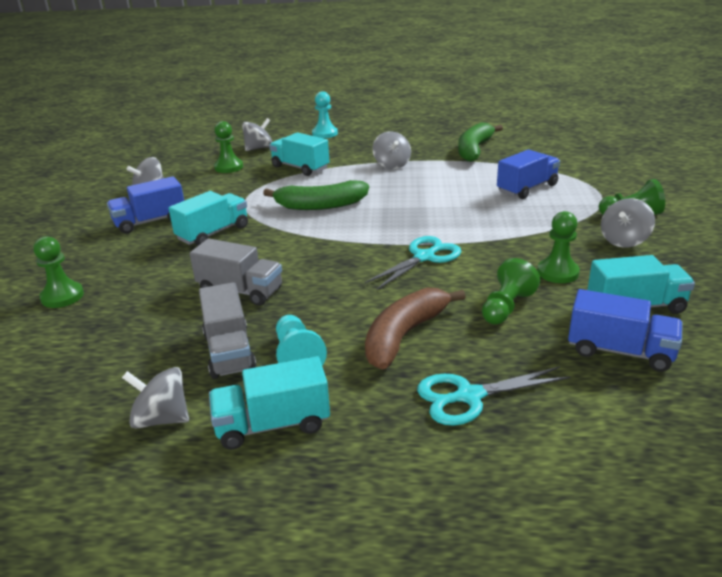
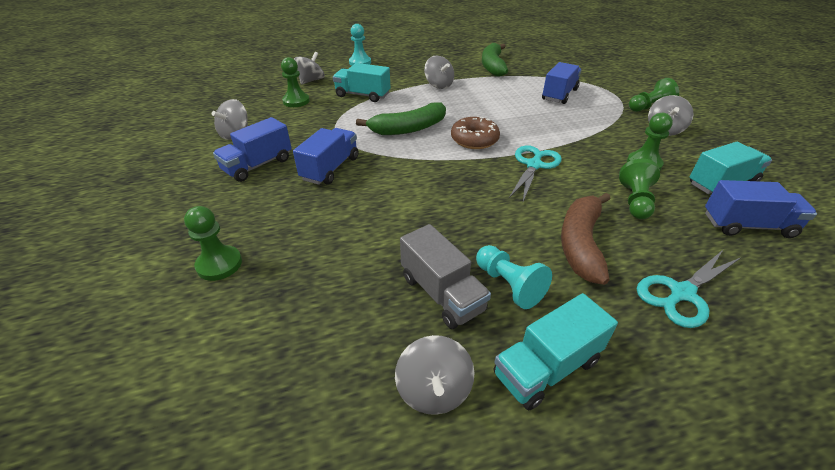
camera: 20 degrees left, 10 degrees up
grey spinning top [122,367,189,429] -> grey spinning top turned 90 degrees counterclockwise [395,335,475,415]
turquoise truck [169,191,248,246] -> blue truck [293,128,358,185]
grey truck [190,239,282,306] -> none
none -> brown donut [451,117,500,149]

